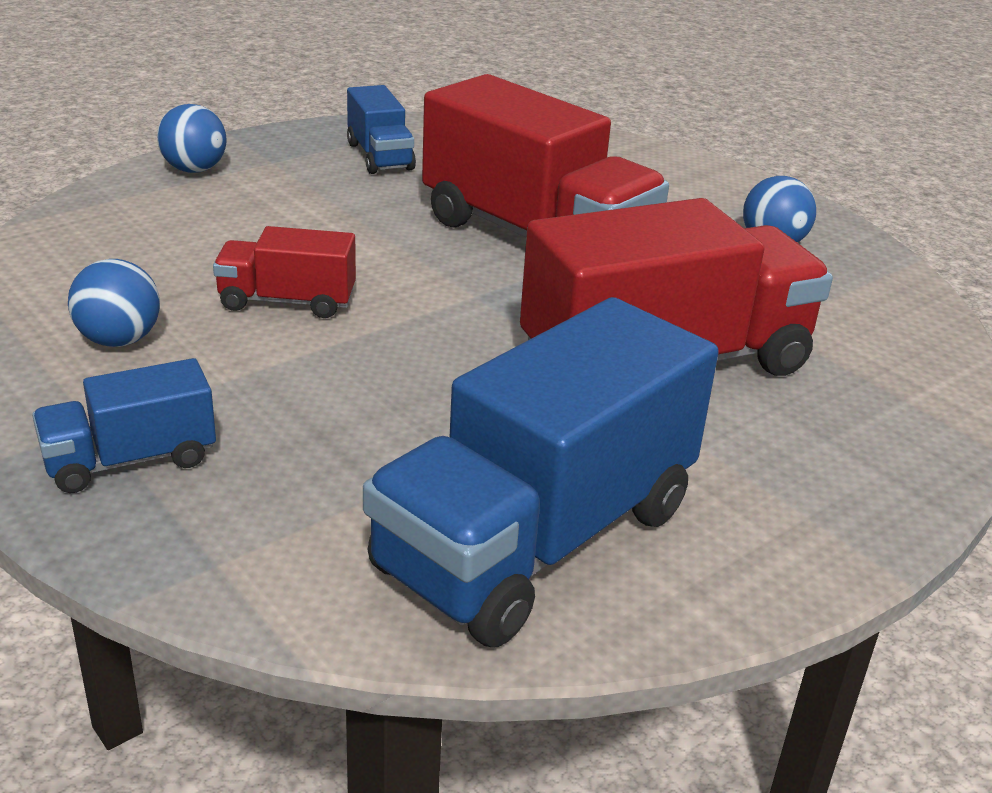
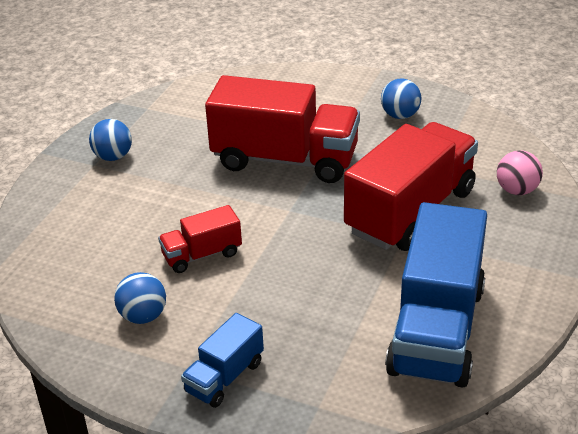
camera: 25 degrees left, 5 degrees up
blue ball [157,104,226,173] -> blue ball moved to [89,119,132,161]
blue truck [347,85,416,174] -> none
none -> pink ball [497,150,543,195]

